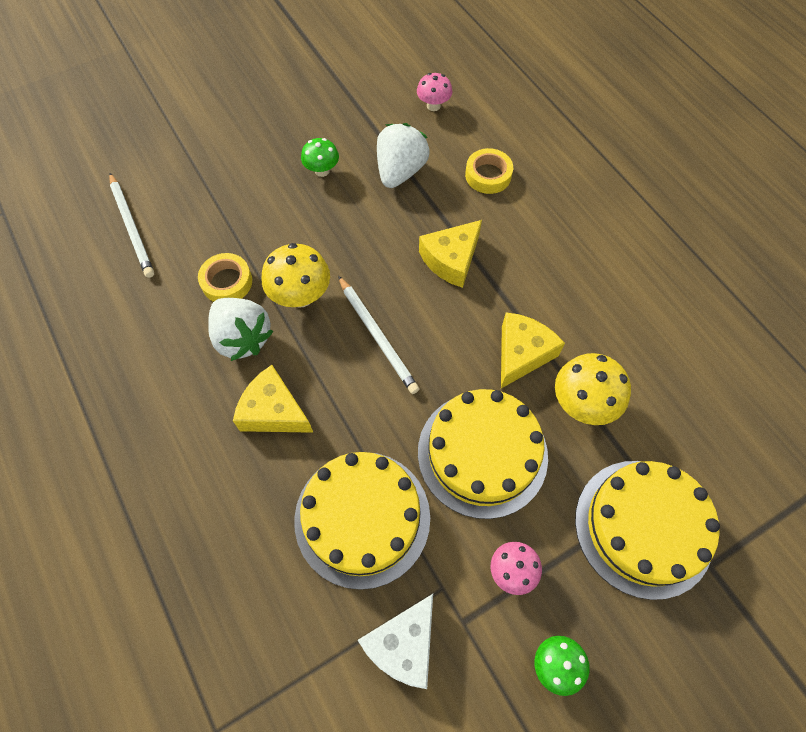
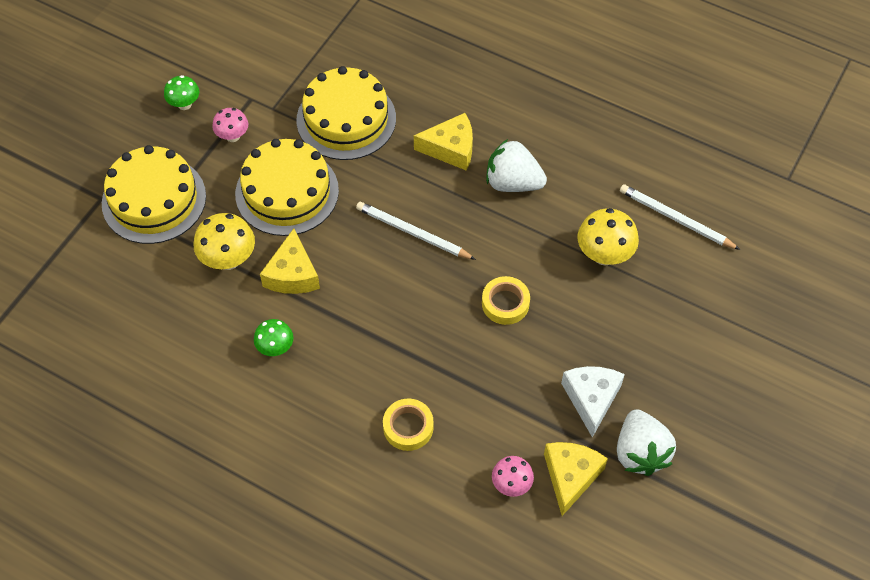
camera: 150 degrees right, 5 degrees down
yellow tape [198,253,252,302] -> yellow tape moved to [482,276,530,325]
yellow mushroom [262,243,330,308] -> yellow mushroom moved to [577,208,639,266]
green mushroom [301,138,339,177] -> green mushroom moved to [254,319,293,356]
white cheese [358,594,433,689] -> white cheese moved to [561,366,625,438]
white strawberry [377,123,430,188] -> white strawberry moved to [617,409,676,476]
yellow cheese [419,220,482,288] -> yellow cheese moved to [544,442,608,516]

